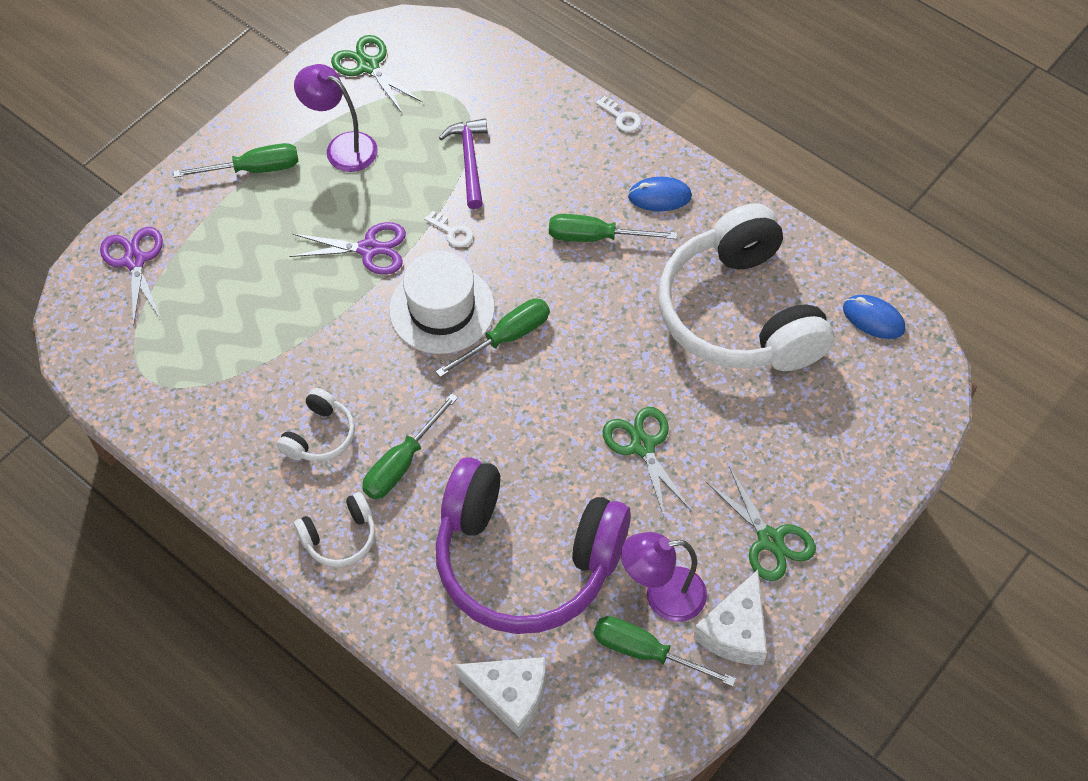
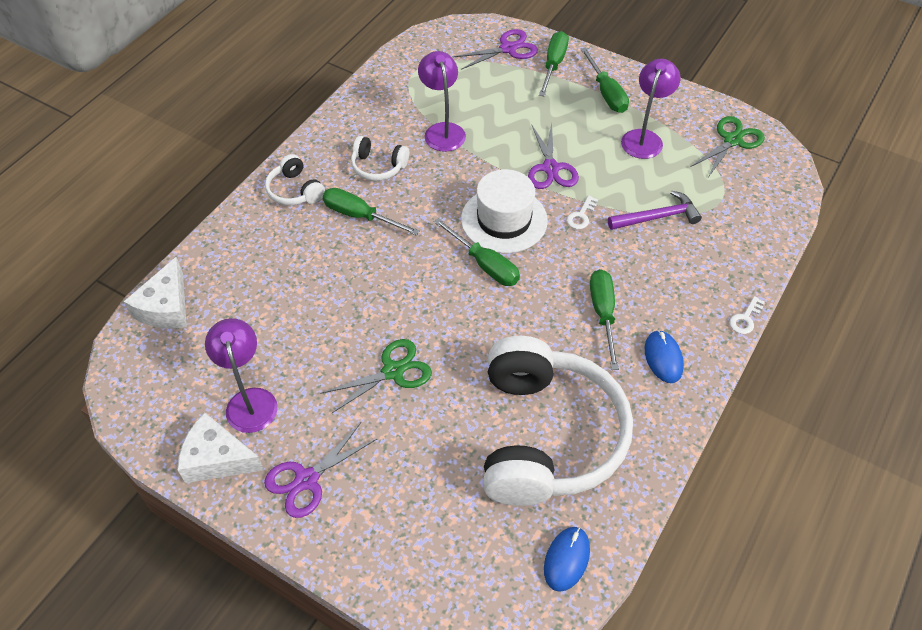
camera: 80 degrees right, 5 degrees down
purple headphones [436,457,631,634] -> none
green screwdriver [594,616,736,687] -> green screwdriver moved to [539,31,569,97]
white headphones [658,203,834,371] -> white headphones turned 120 degrees clockwise [483,336,633,506]
green scissors [706,466,816,581] -> purple scissors [264,423,377,518]
none -> purple lamp [418,51,466,152]

